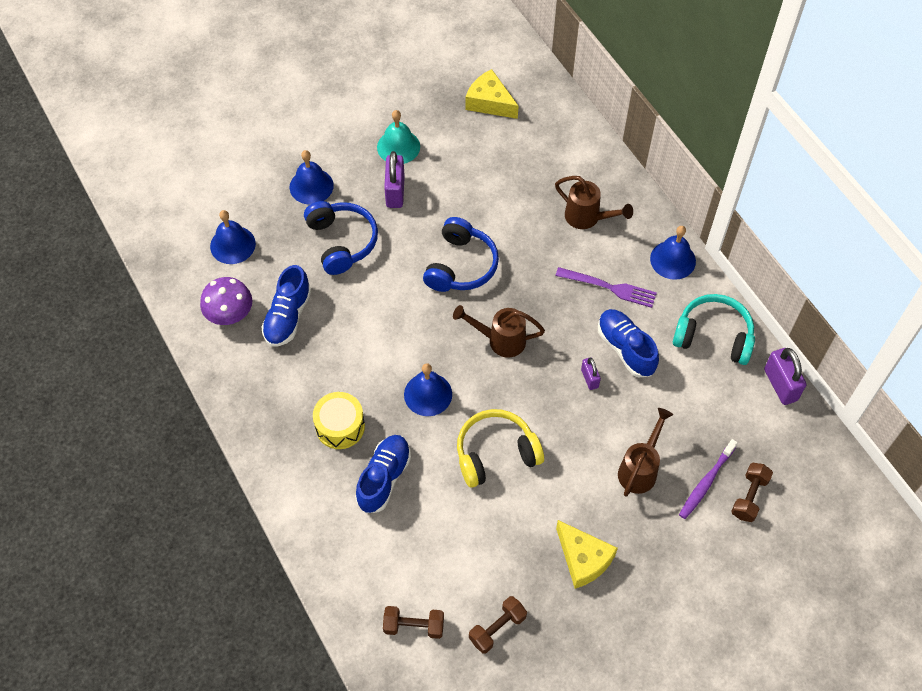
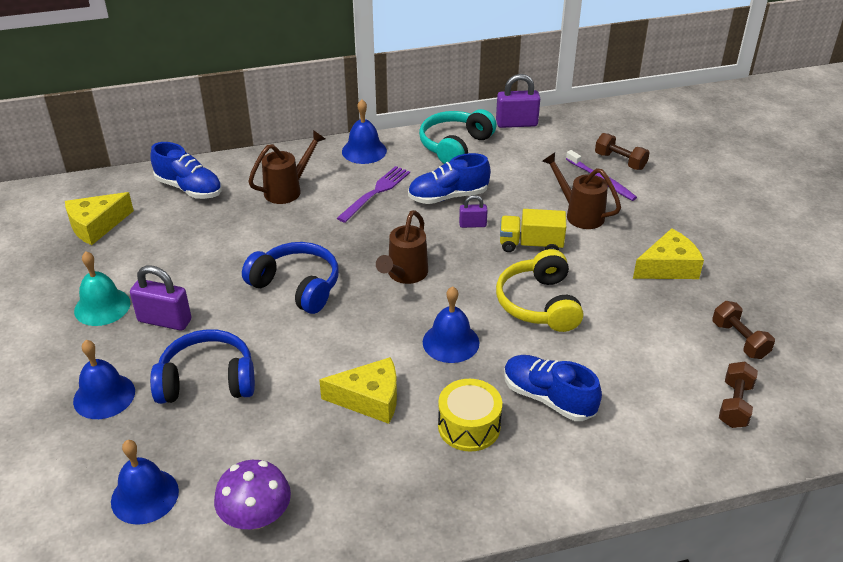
camera: 75 degrees left, 20 degrees down
blue shoe [261,265,311,347] -> blue shoe moved to [150,142,222,199]
none -> yellow cheese [319,357,397,424]
none -> yellow truck [500,209,566,252]

